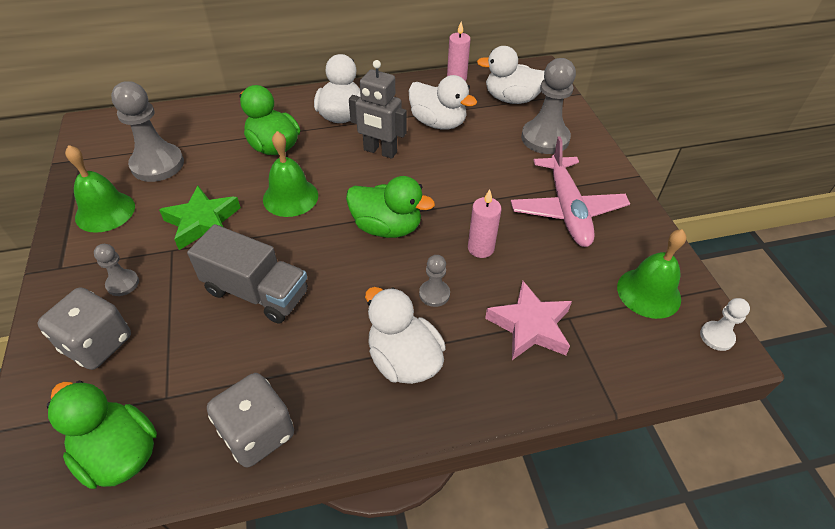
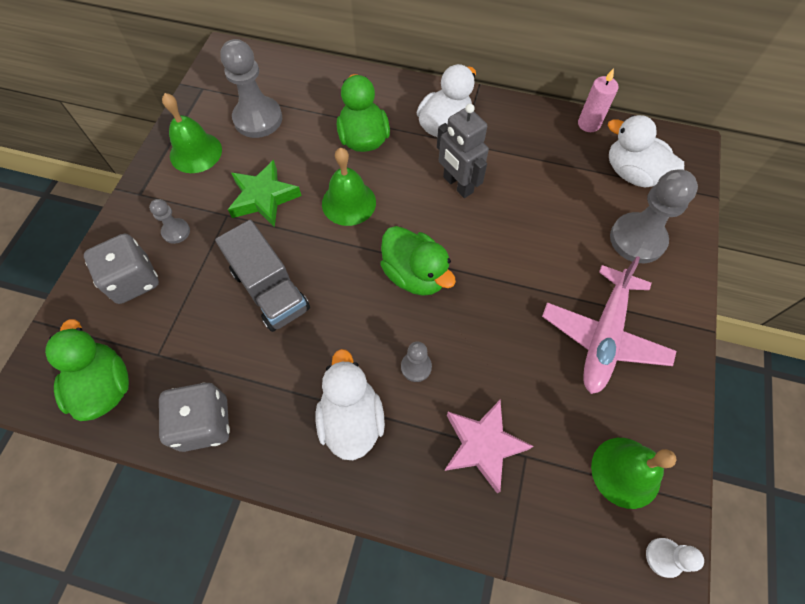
camera: 30 degrees right, 15 degrees up
white duck [409,75,477,130] -> none
pink candle [468,189,501,258] -> none

